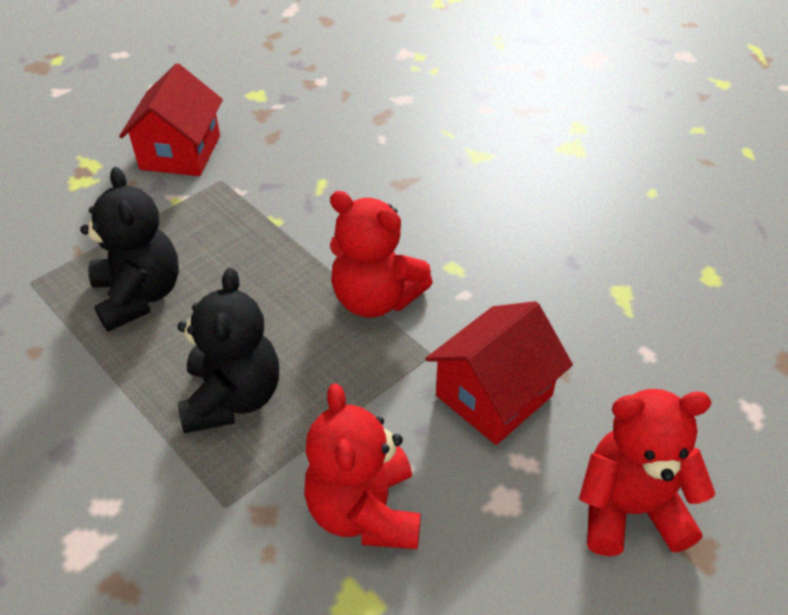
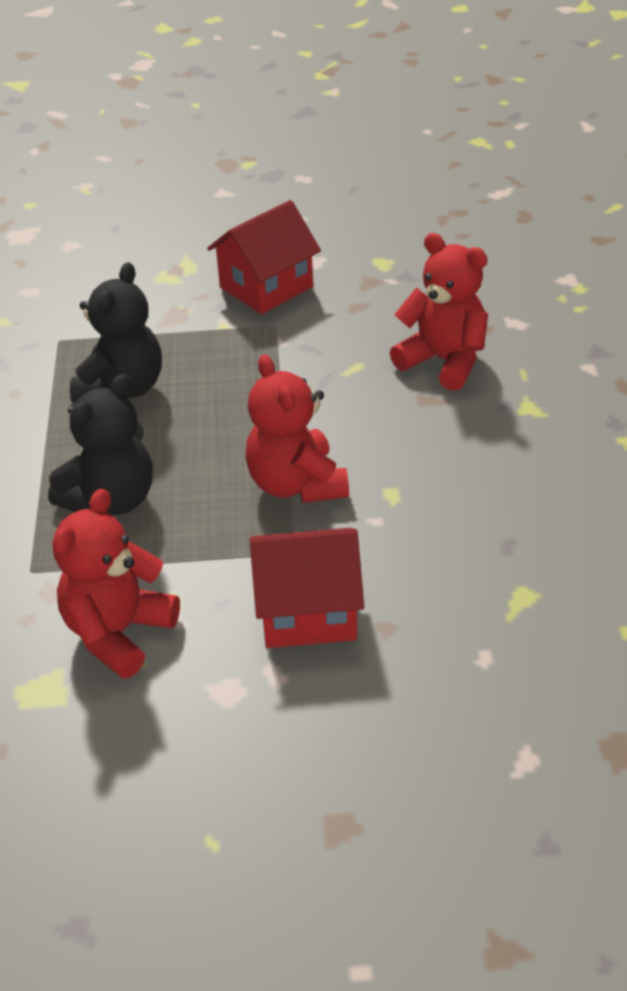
camera: 40 degrees right, 5 degrees down
red teddy bear [579,389,716,556] -> red teddy bear moved to [390,233,488,391]

